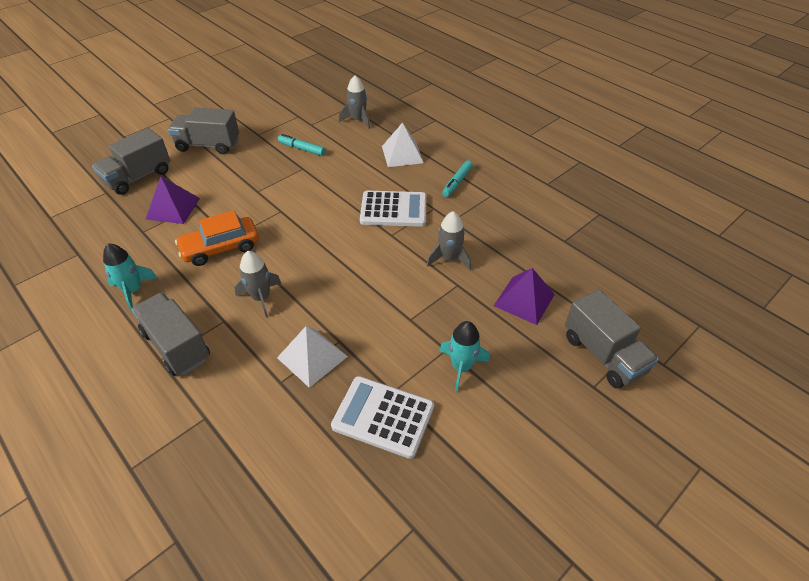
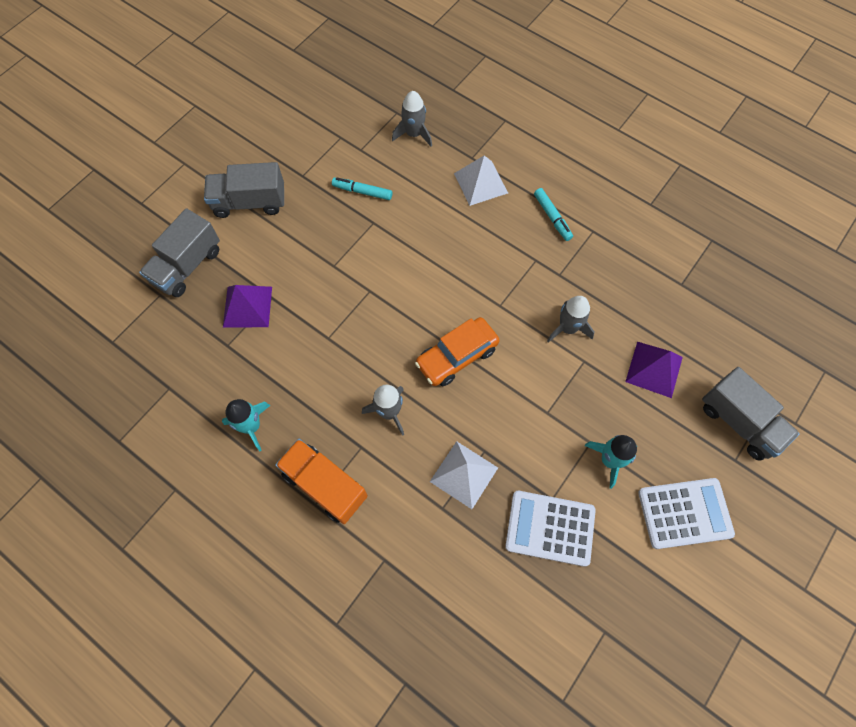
camera: 10 degrees left, 20 degrees up
grey truck [132,292,210,376] -> orange truck [275,439,368,524]
orange car [175,210,259,266] -> orange car moved to [415,317,500,386]
white calculator [360,191,426,227] -> white calculator moved to [638,478,735,549]
turquoise marker [442,160,473,197] -> turquoise marker turned 45 degrees counterclockwise [534,188,573,241]

